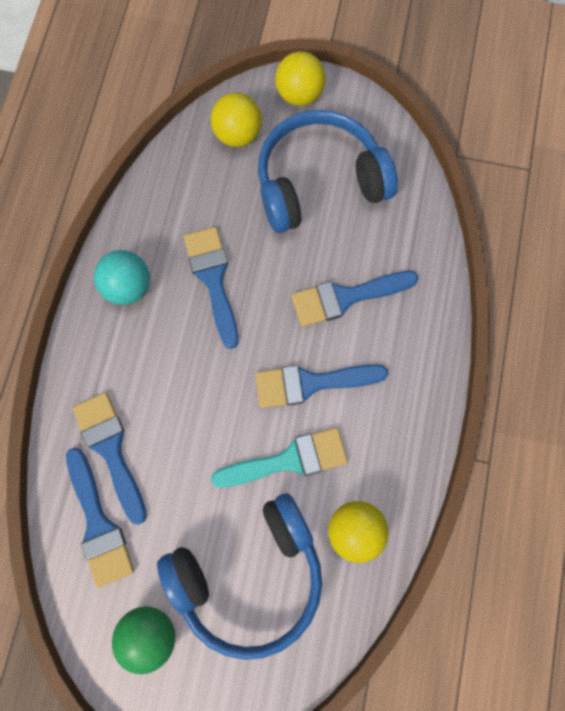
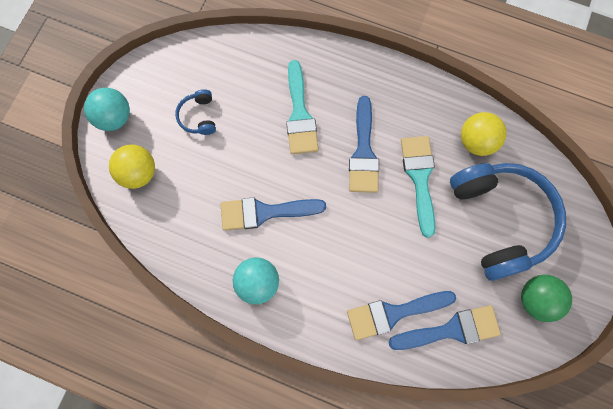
camera: 80 degrees left, 0 degrees up
blue headphones [258,110,398,233] -> blue headphones [175,89,216,135], size x0.42
yellow ball [275,51,326,106] -> turquoise ball [84,88,130,131]
blue brush [291,271,418,327] -> turquoise brush [286,60,319,154]

